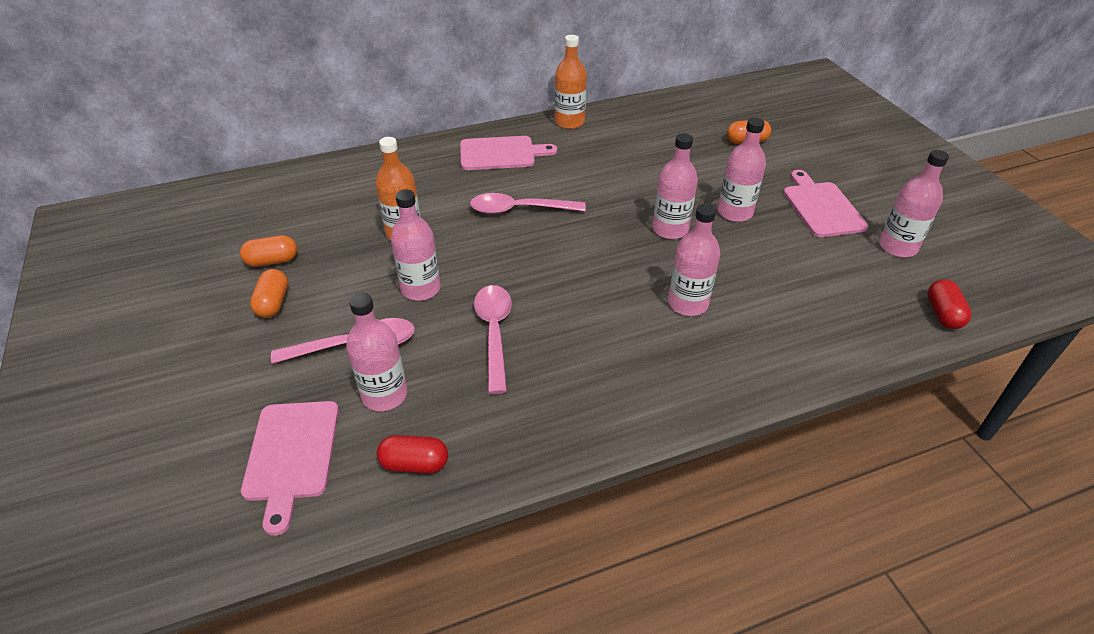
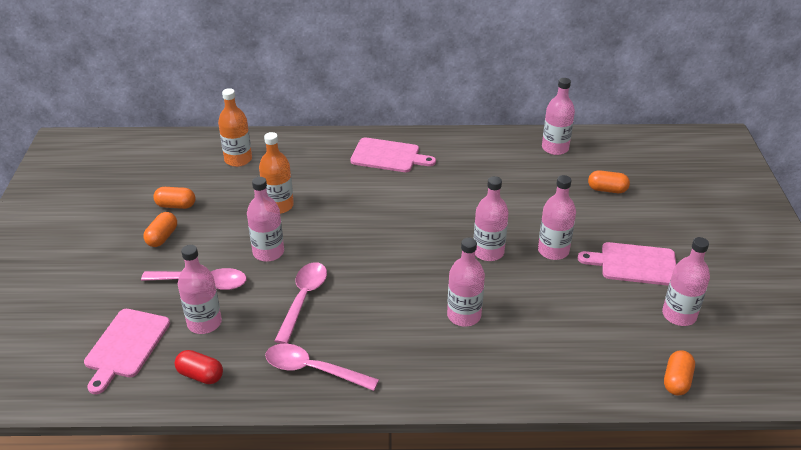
camera: 20 degrees right, 5 degrees down
pink spoon [470,193,586,214] -> pink spoon moved to [265,344,379,391]
orange bottle [555,35,587,129] -> orange bottle moved to [218,88,252,167]
pink cutting board [783,170,868,237] -> pink cutting board turned 90 degrees counterclockwise [578,242,676,286]
red capsule [927,279,971,329] -> orange capsule [664,350,695,395]
none -> pink bottle [542,78,575,155]

